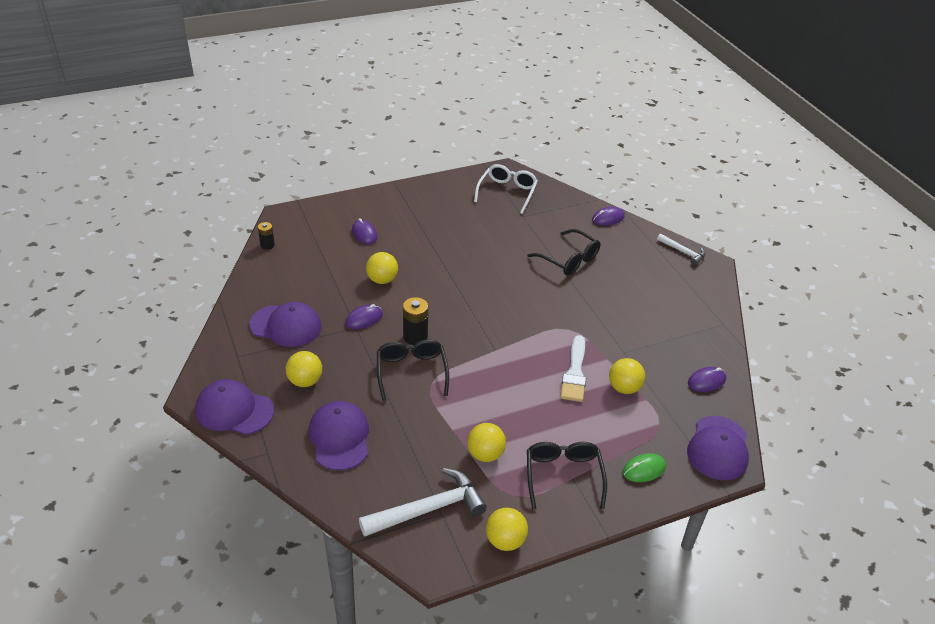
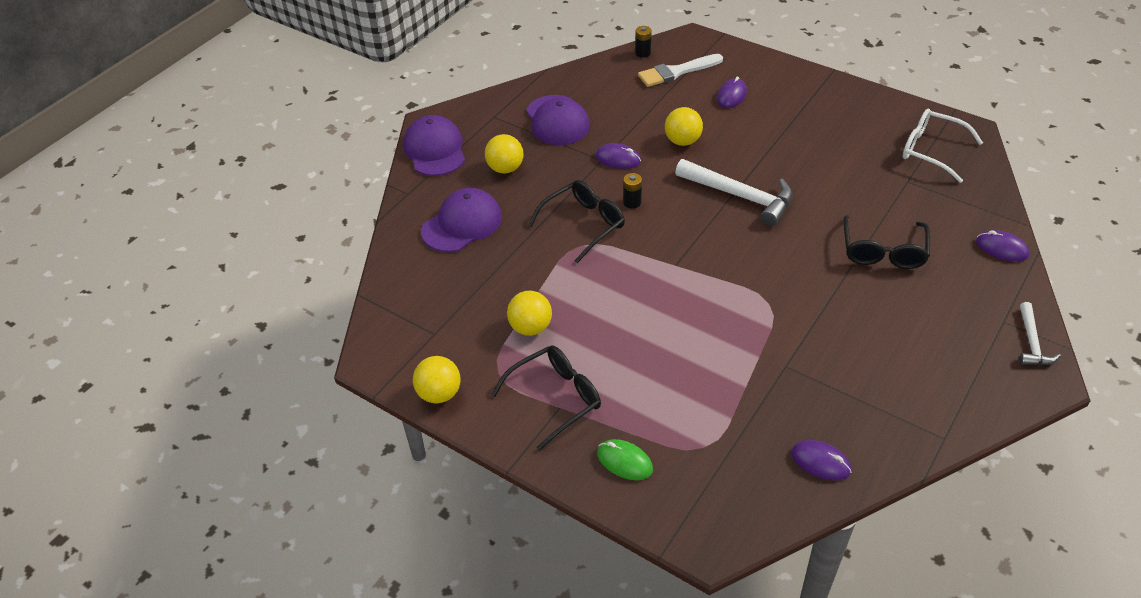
camera: 60 degrees right, 5 degrees up
white hammer [359,468,487,537] -> white hammer moved to [675,159,792,226]
black battery [403,297,428,345] -> black battery [623,173,642,209], size x0.63
white glasses [474,164,538,214] -> white glasses turned 135 degrees counterclockwise [903,109,983,183]
white brush [560,335,586,402] -> white brush moved to [638,54,723,87]
yellow ball [609,358,645,394] -> none
purple cap [687,416,749,480] -> none

